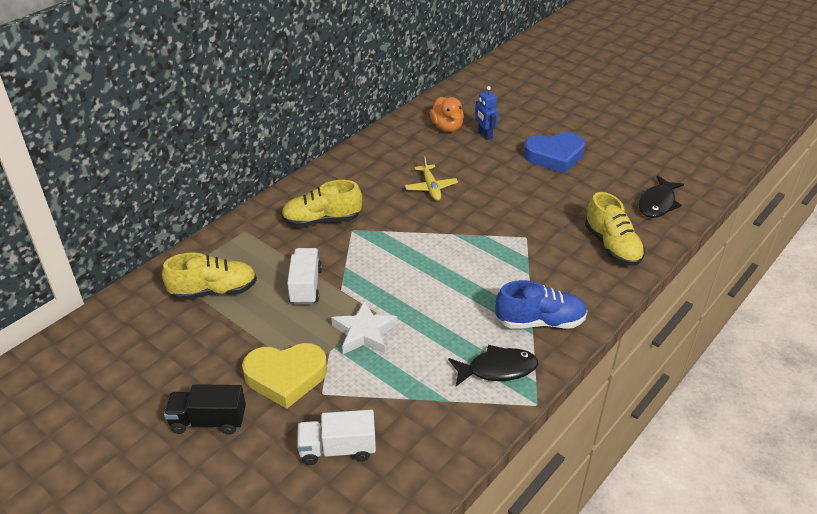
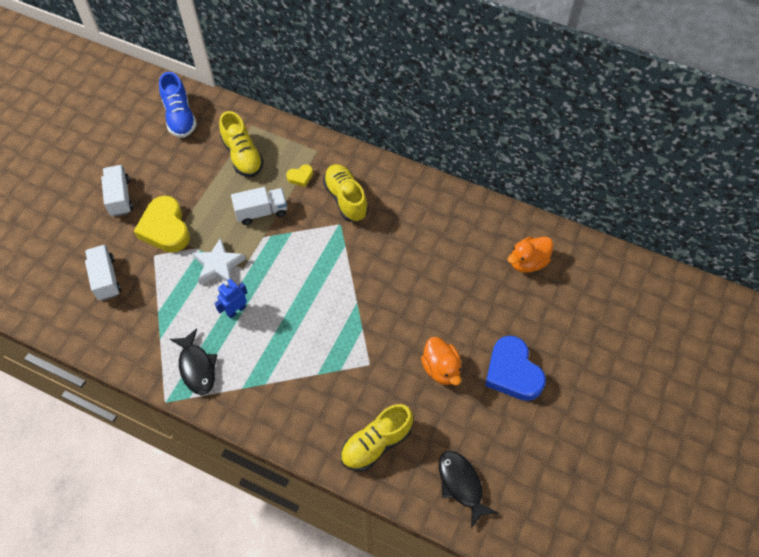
camera: 75 degrees right, 20 degrees up
black truck [164,384,246,435] -> white truck [101,165,133,217]
yellow plane [405,156,458,201] -> none
blue robot [475,86,498,140] -> blue robot moved to [214,279,248,319]
blue shoe [495,280,588,329] -> blue shoe moved to [159,72,197,138]
black fish [638,176,684,218] -> black fish turned 45 degrees clockwise [439,451,498,528]
none -> yellow heart [286,164,313,187]
none -> orange duck [421,337,461,385]

